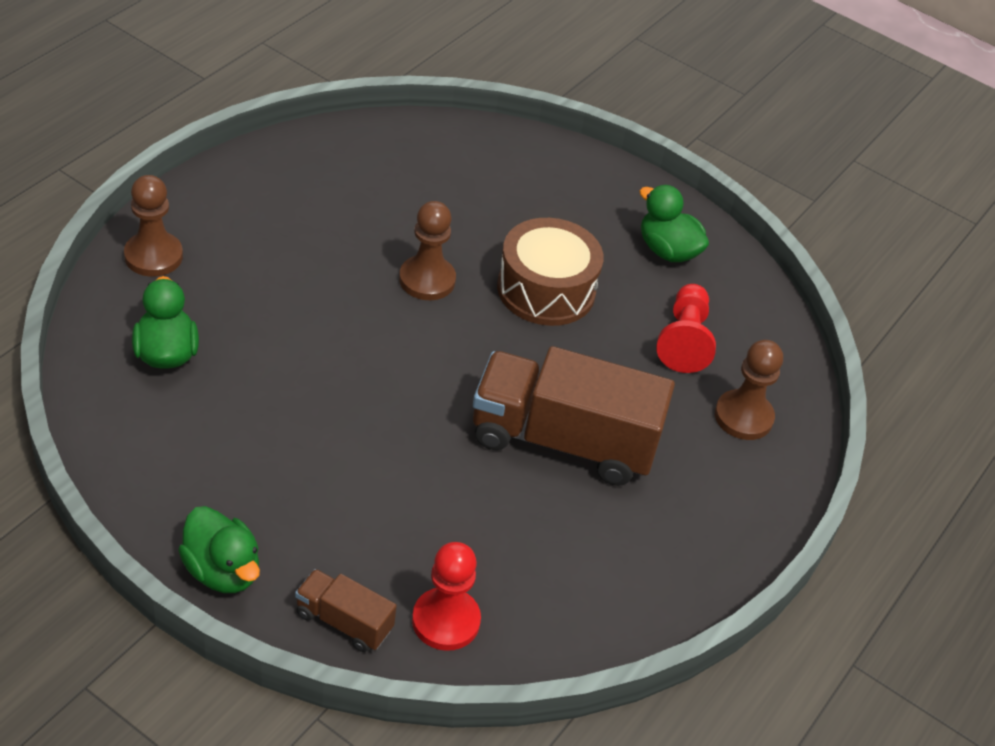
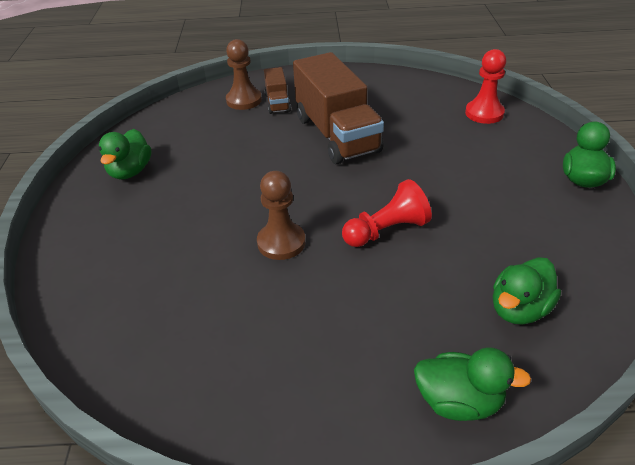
camera: 120 degrees left, 5 degrees down
brown pawn [124,175,183,277] -> green duck [414,347,531,421]
brown truck [295,569,397,652] -> brown truck moved to [264,67,291,114]
brown drum [497,218,604,326] -> none
red pawn [657,284,716,373] -> red pawn moved to [342,179,432,247]

